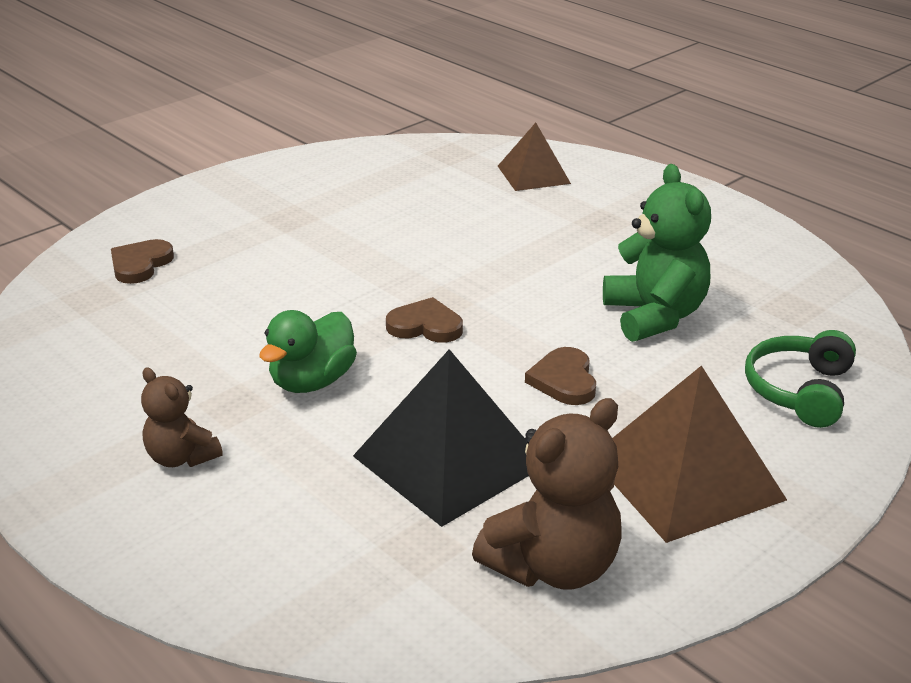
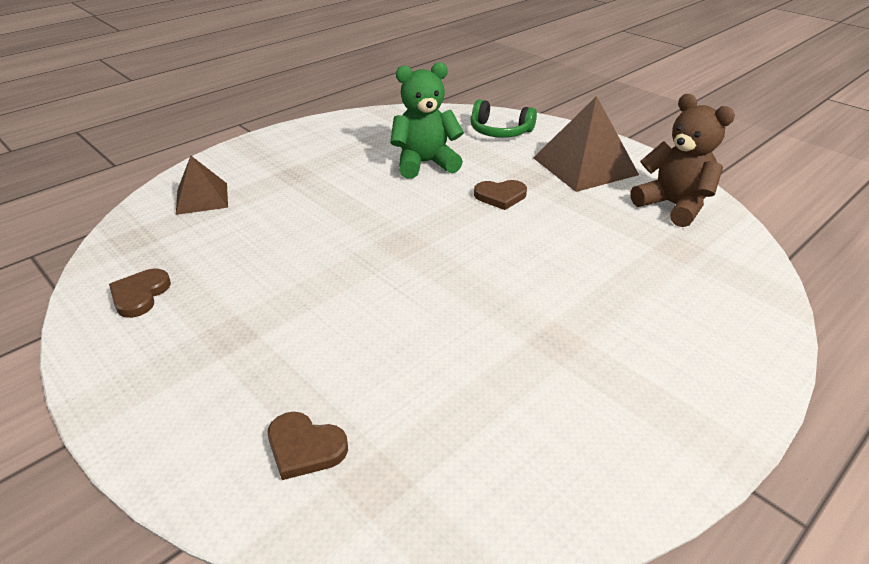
camera: 90 degrees left, 5 degrees up
brown teddy bear [141,368,223,467] -> none
green duck [259,310,357,393] -> none
black pyramid [353,349,529,527] -> none
brown heart [386,297,463,343] -> brown heart moved to [109,269,171,318]

